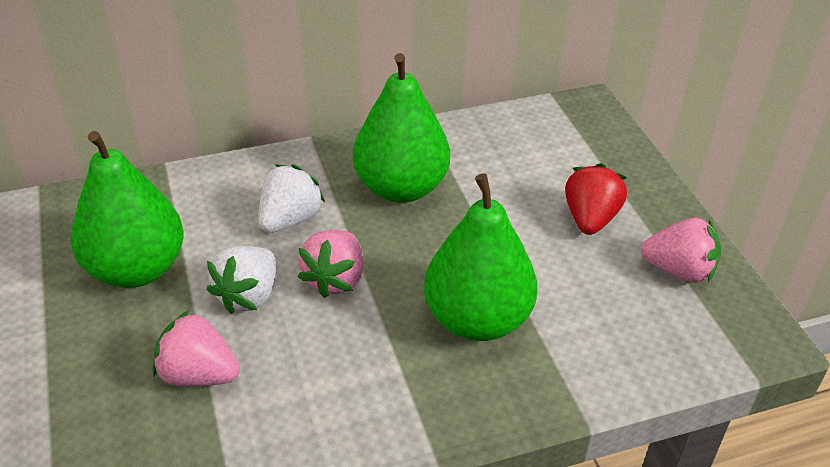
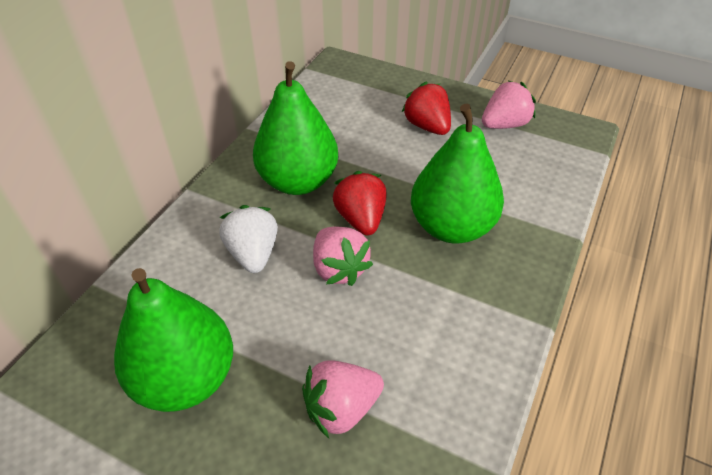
camera: 45 degrees left, 5 degrees up
white strawberry [207,246,276,314] -> none
none -> red strawberry [333,171,387,236]

